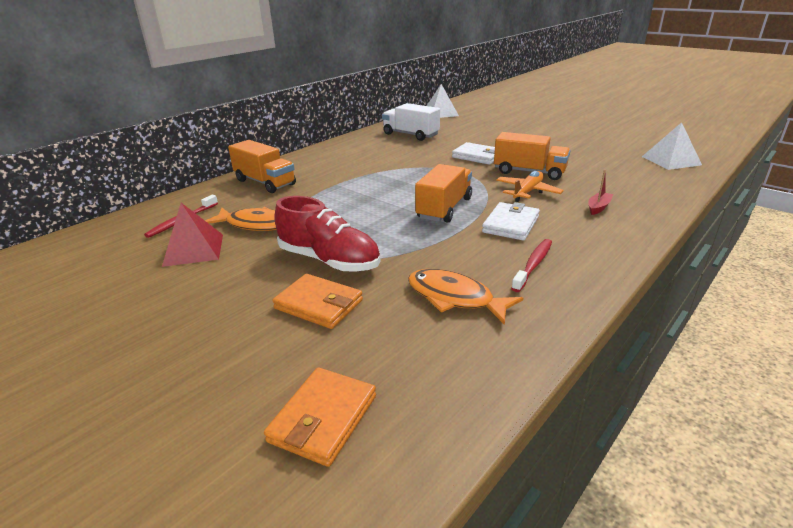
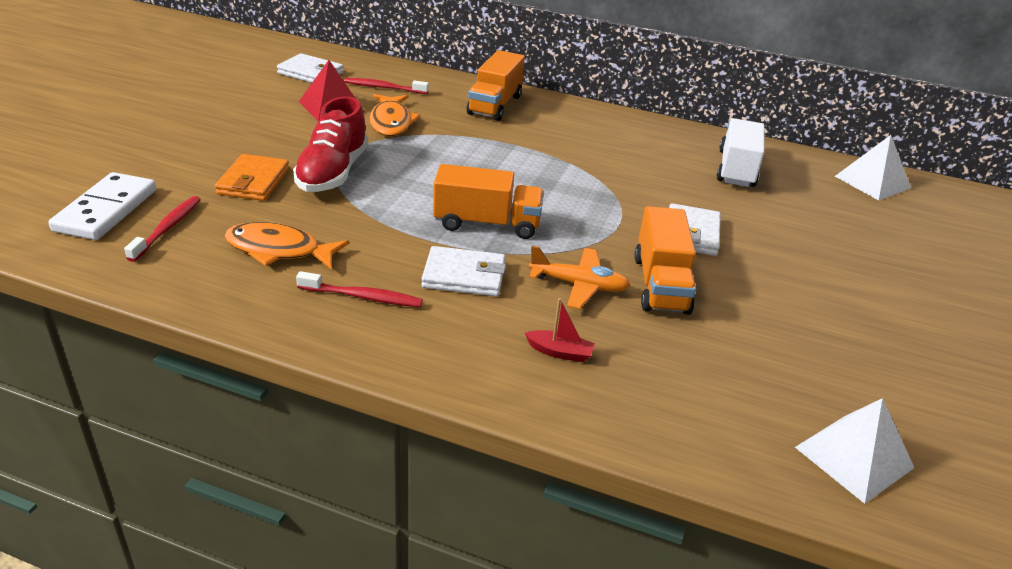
camera: 65 degrees right, 5 degrees up
orange wallet [264,367,376,467] -> white domino [49,172,156,240]
orange fish [408,269,523,325] -> orange fish turned 90 degrees counterclockwise [224,222,349,269]
none -> red toothbrush [124,196,201,262]
none -> white wallet [277,53,344,83]

